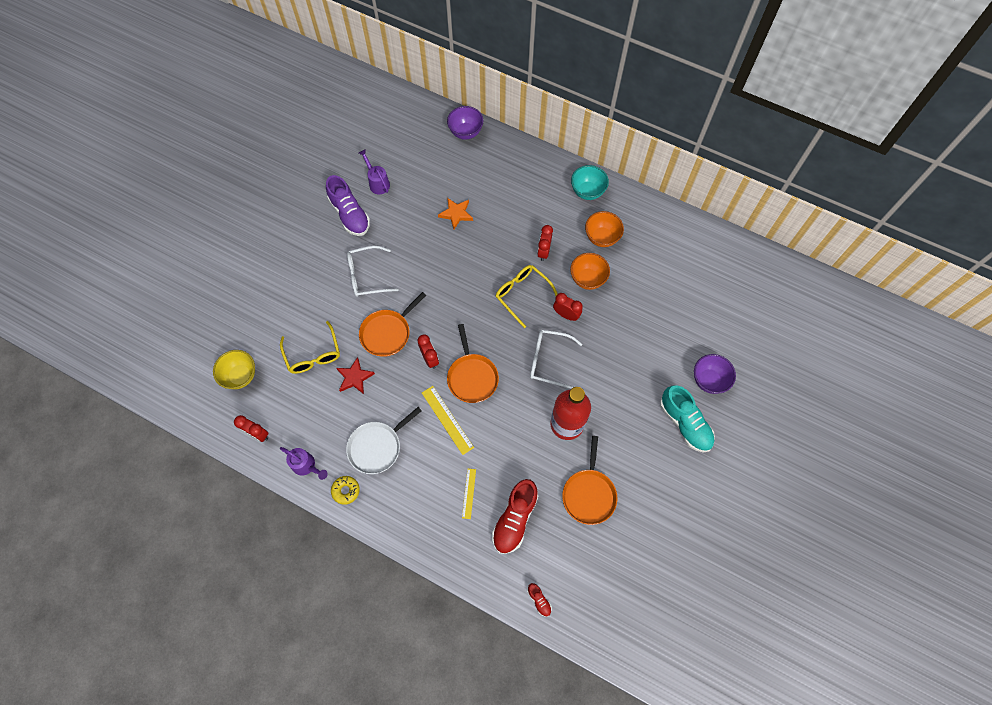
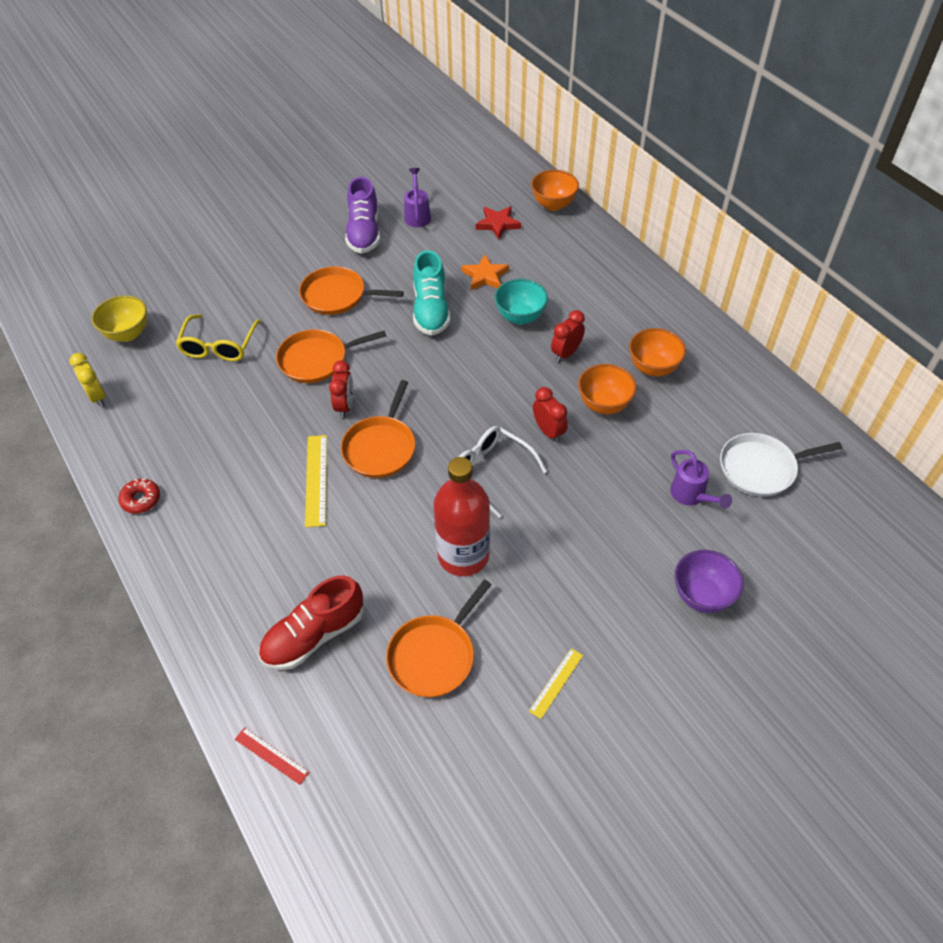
camera: 30 degrees right, 15 degrees down
red clock [234,415,268,442] -> yellow clock [70,353,106,407]
purple watering can [280,447,328,480] -> purple watering can moved to [670,450,732,509]
yellow donut [331,476,360,505] -> red donut [119,479,160,514]
red star [336,357,375,394] -> red star moved to [476,206,521,239]
white pan [346,407,422,474] -> white pan moved to [720,433,842,497]
white glasses [347,246,399,297] -> orange pan [299,266,404,315]
purple bowl [447,106,484,140] -> orange bowl [531,170,579,211]
yellow ruler [462,469,476,519] -> yellow ruler moved to [529,648,583,719]
yellow glasses [496,265,557,328] -> none
red shoe [527,583,552,617] -> red ruler [235,727,309,785]
turquoise bowl [571,165,609,200] -> turquoise bowl moved to [494,279,548,325]
turquoise shoe [660,385,715,452] -> turquoise shoe moved to [413,250,451,336]

